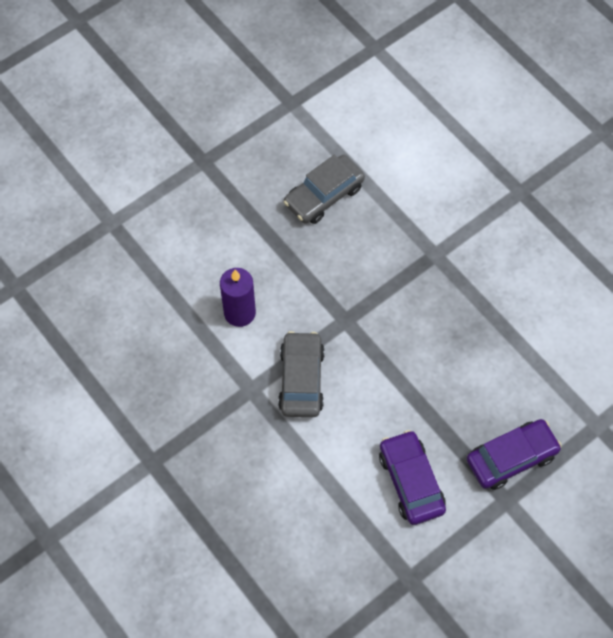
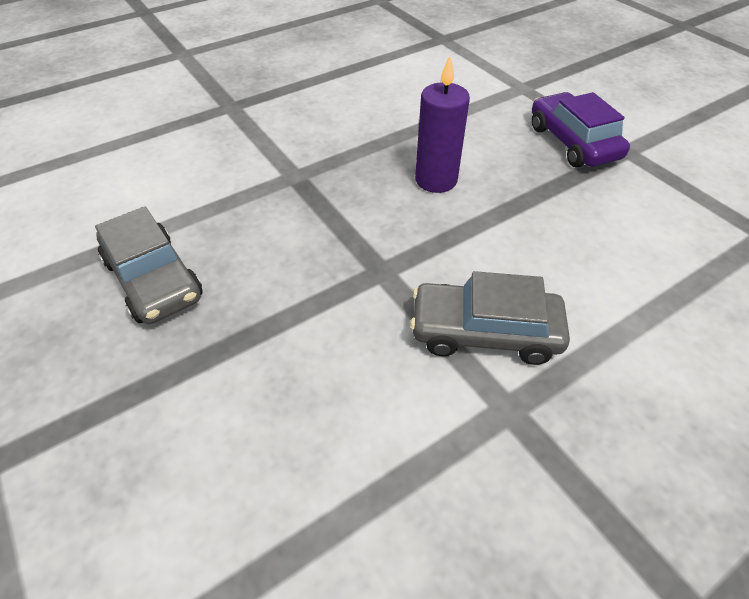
camera: 85 degrees left, 15 degrees down
purple candle [220,268,256,327] -> purple candle moved to [415,56,470,193]
purple car [379,430,446,525] -> none

